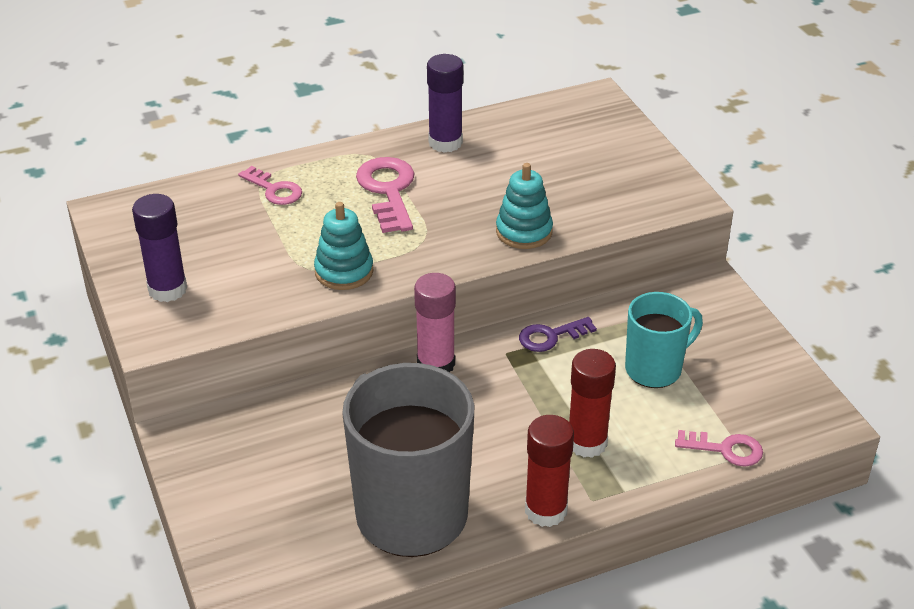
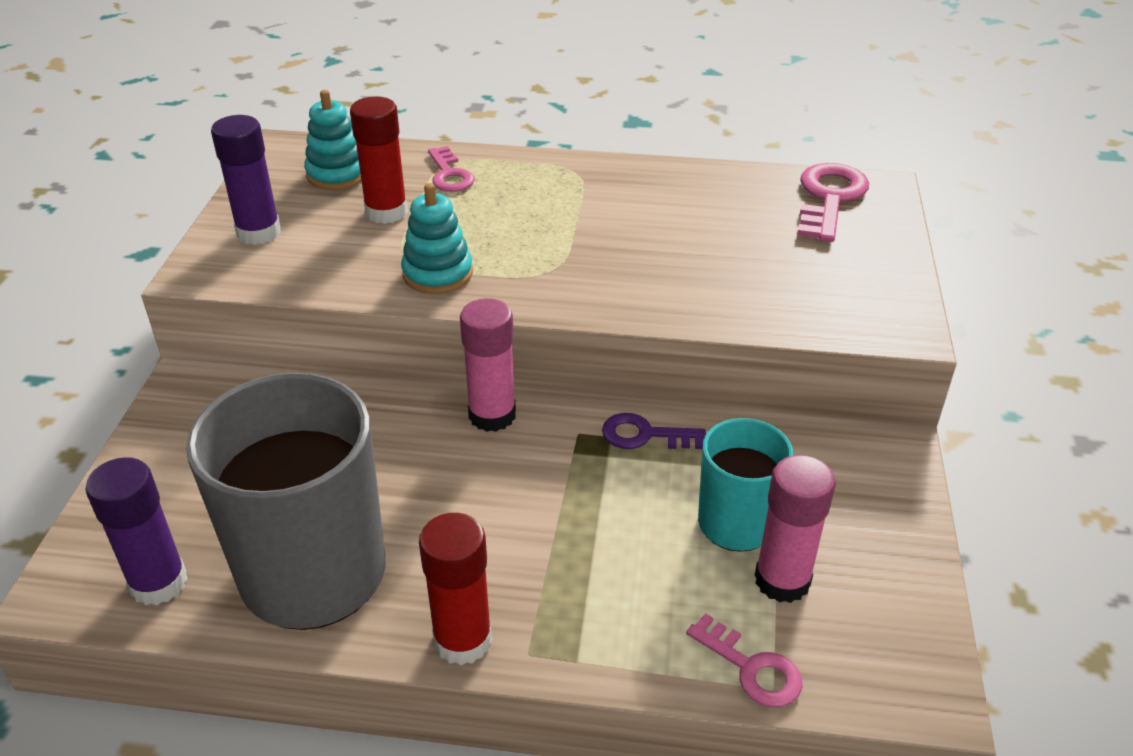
camera: 30 degrees right, 0 degrees up
pink key [356,157,415,233] -> pink key moved to [797,163,869,242]
purple glue stick [427,54,463,153] -> purple glue stick moved to [85,457,188,605]
turquoise stacking toy [496,163,553,249] -> turquoise stacking toy moved to [304,90,362,190]
red glue stick [569,349,616,458] -> red glue stick moved to [350,96,408,224]
none -> pink glue stick [755,455,836,603]

